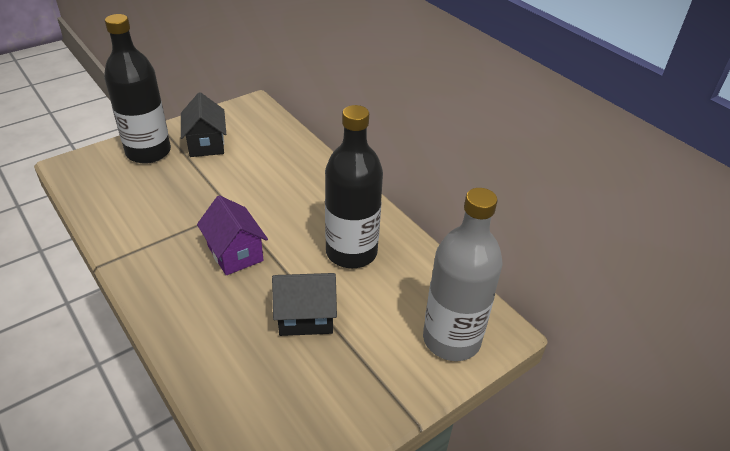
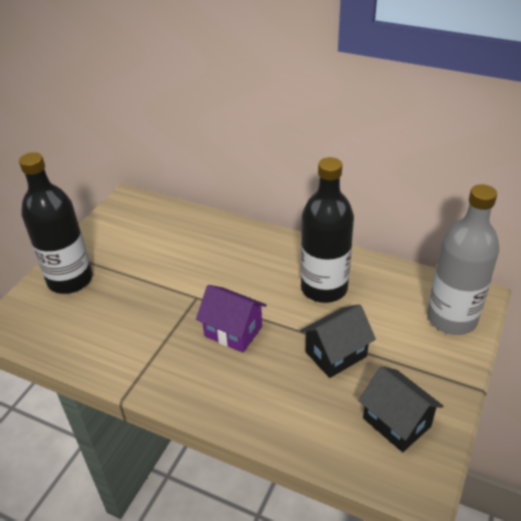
camera: 25 degrees left, 0 degrees up
black house [181,92,226,157] -> black house moved to [358,366,443,452]

